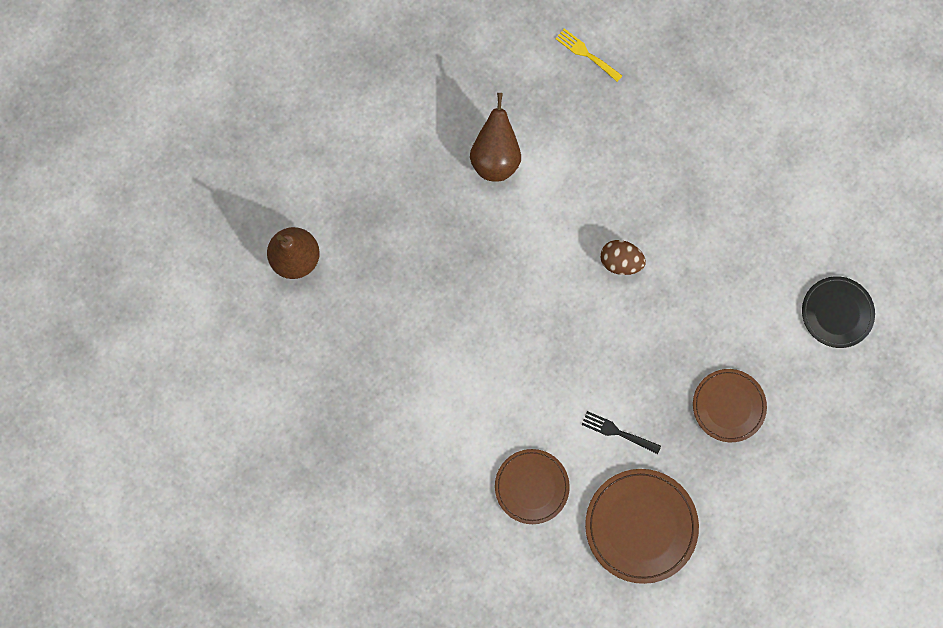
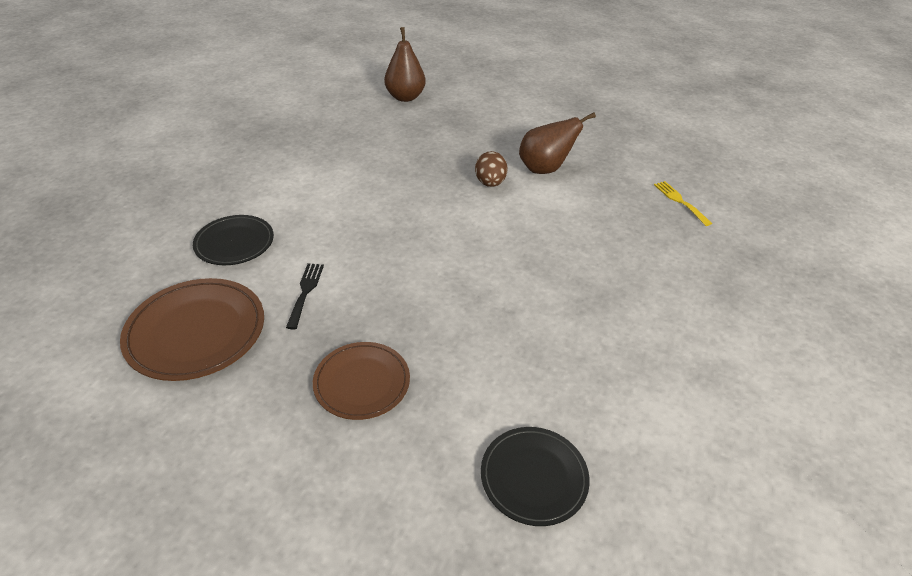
camera: 70 degrees right, 35 degrees down
brown plate [495,449,570,524] -> black plate [193,215,274,265]
yellow fork [555,28,622,82] -> yellow fork turned 45 degrees counterclockwise [654,181,712,226]
brown egg [600,240,646,275] -> brown egg moved to [475,151,508,187]

